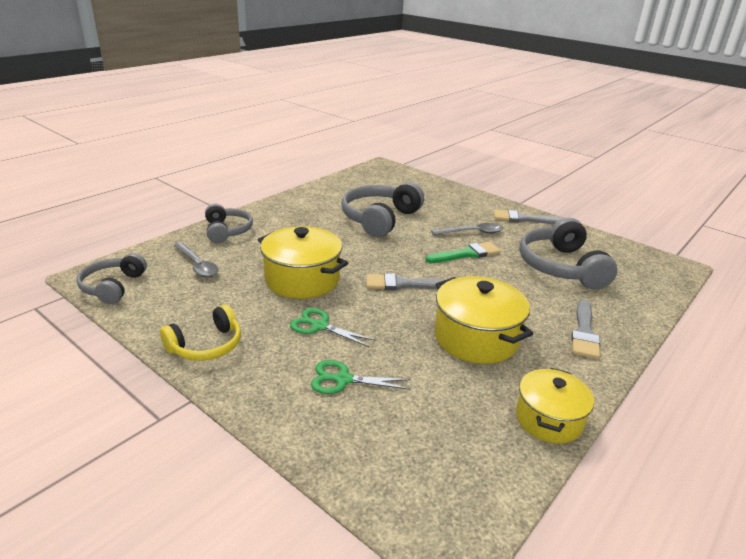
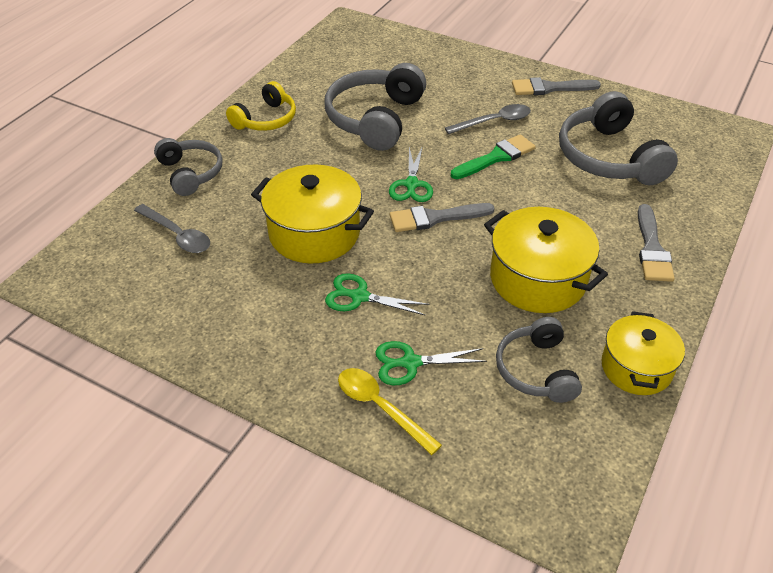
camera: 10 degrees left, 15 degrees up
grey headphones [76,253,147,304] -> grey headphones moved to [496,317,582,403]
yellow headphones [160,305,241,361] -> yellow headphones moved to [226,81,296,131]
none -> yellow spoon [338,368,442,455]
none -> green scissors [389,146,433,202]

